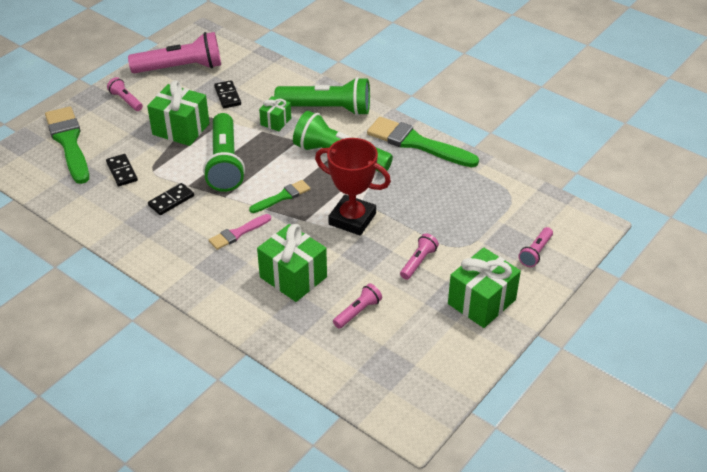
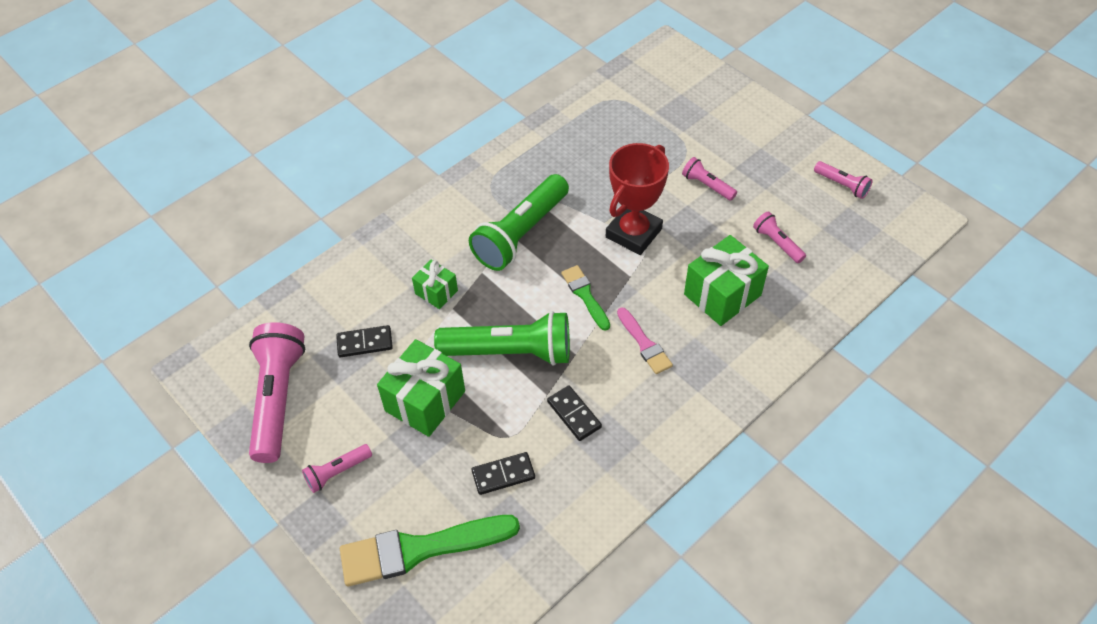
camera: 80 degrees left, 10 degrees up
green flashlight [274,77,370,116] -> none
green brush [367,117,479,167] -> none
green gift [448,248,521,328] -> none
pink flashlight [518,227,553,267] -> pink flashlight moved to [814,161,872,199]

